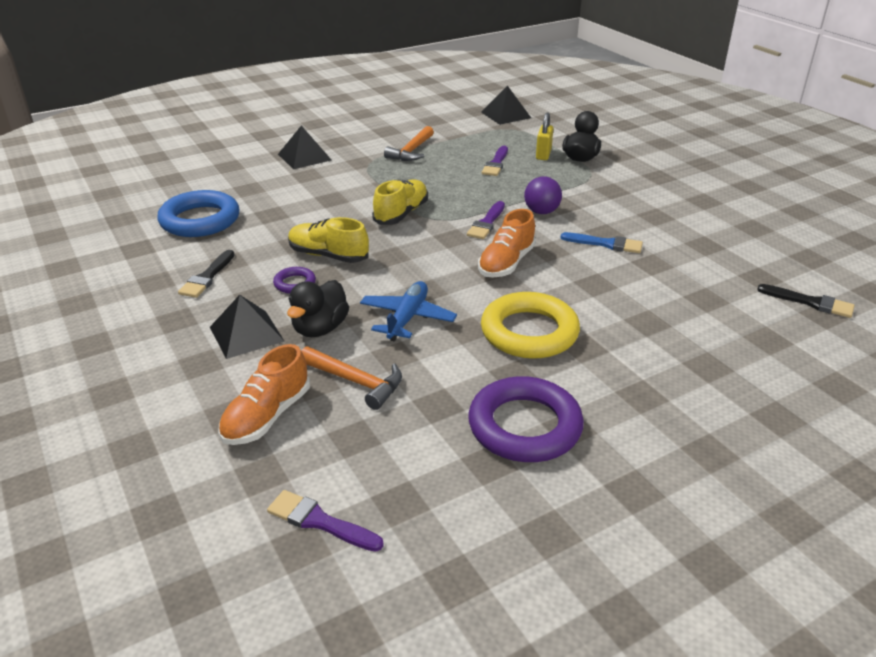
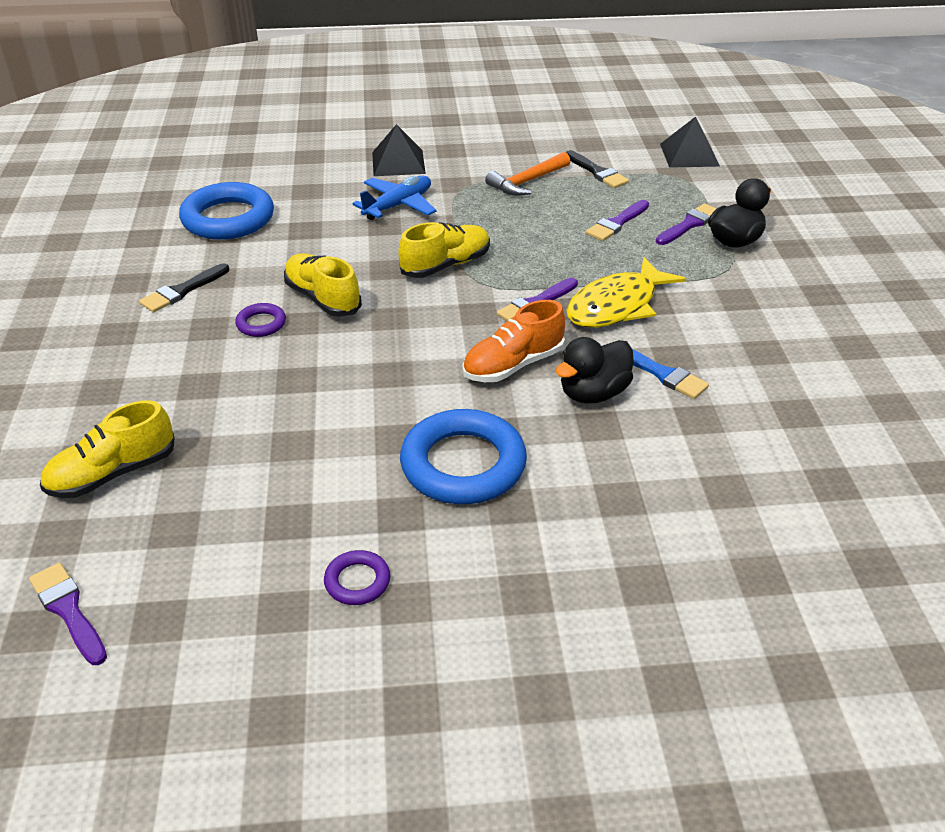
camera: 25 degrees right, 5 degrees up
black pyramid [210,295,285,359] -> none
orange shoe [219,344,310,445] -> yellow shoe [40,400,175,498]
black duck [287,280,349,337] -> black duck moved to [555,337,634,404]
orange hammer [302,346,402,410] -> none
blue plane [360,281,457,341] -> blue plane moved to [352,176,436,220]
purple ring [468,376,584,462] -> purple ring [324,550,390,605], size x0.47
yellow ring [481,292,580,359] -> blue ring [400,409,527,504]
purple ball [524,176,562,214] -> yellow fish [566,257,686,328]
yellow padlock [536,113,553,160] -> purple brush [656,203,717,245]
black brush [757,284,855,318] -> black brush moved to [566,150,629,188]

